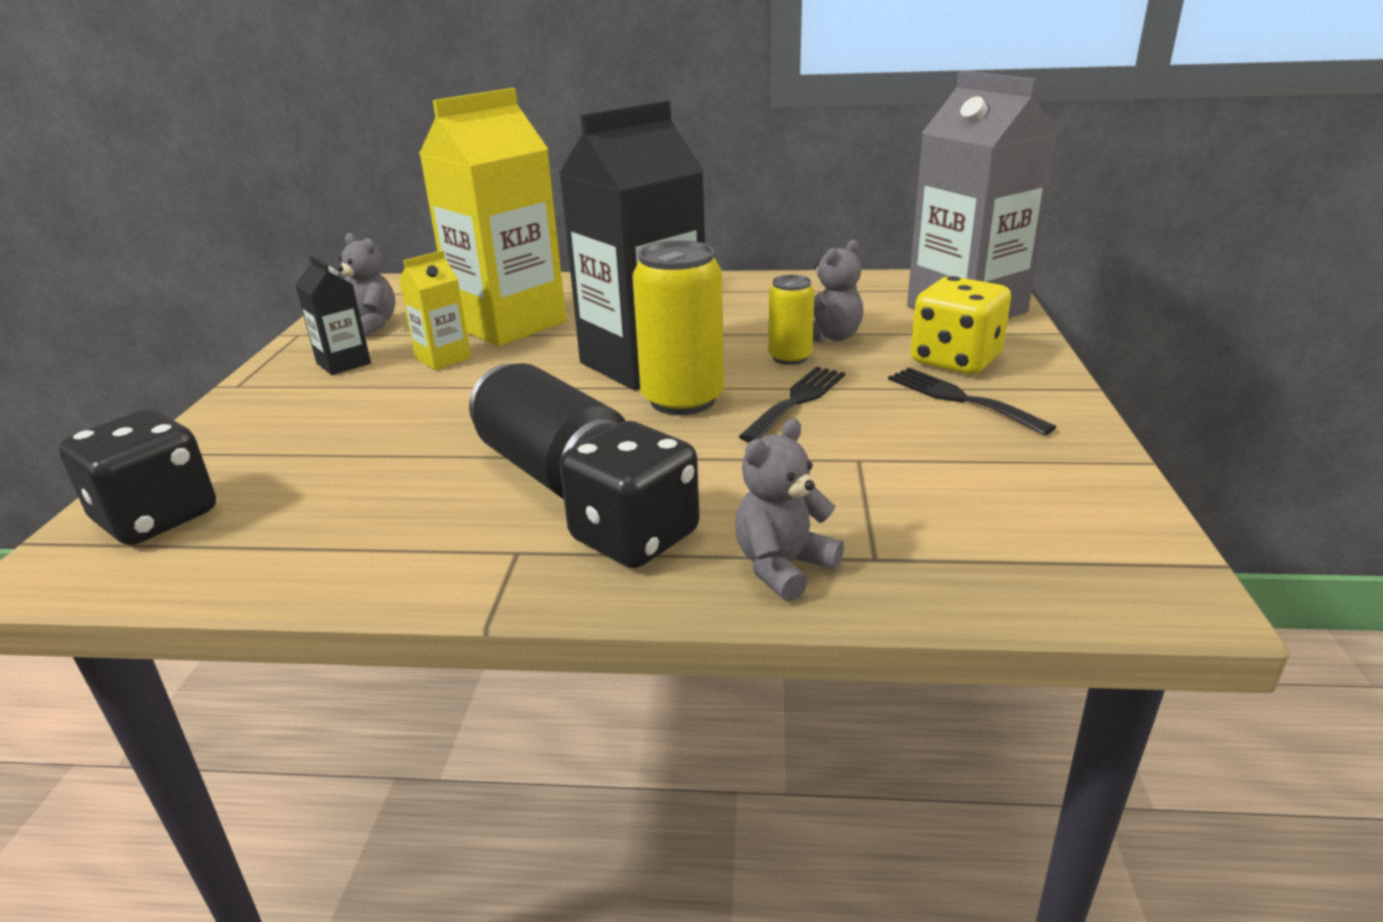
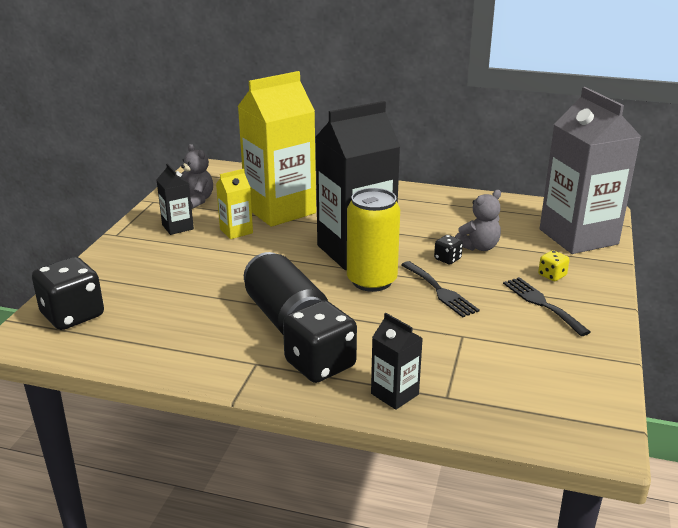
camera: 10 degrees right, 0 degrees up
grey teddy bear [735,419,844,601] -> black carton [371,313,423,410]
black fork [738,367,845,442] -> black fork turned 105 degrees clockwise [401,261,480,317]
yellow can [768,275,814,365] -> black dice [434,235,463,264]
yellow dice [911,276,1011,374] -> yellow dice [538,250,570,281], size x0.47

